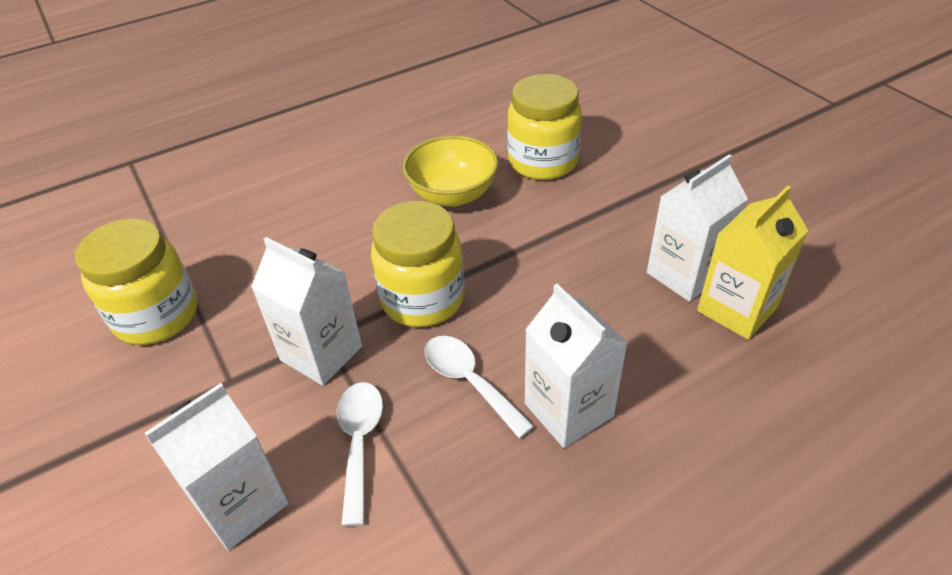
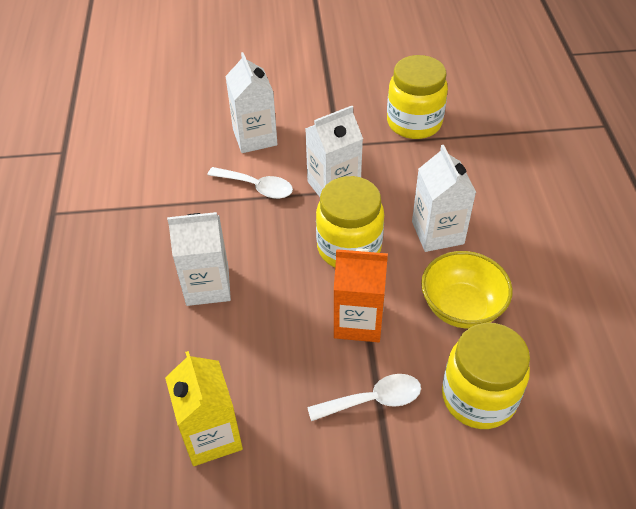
camera: 115 degrees right, 5 degrees up
white spoon [425,336,534,438] -> white spoon moved to [307,374,421,421]
white carton [647,154,748,302] -> white carton moved to [412,145,476,252]
none -> orange carton [334,248,388,342]

